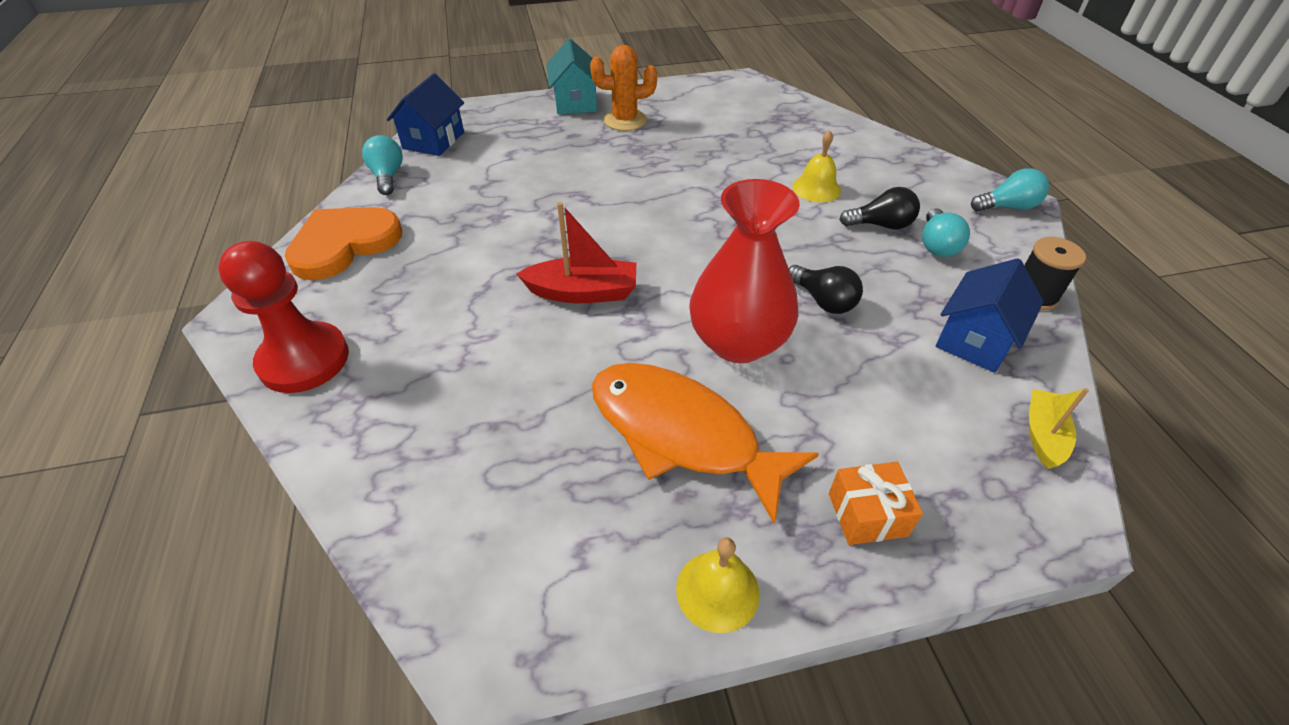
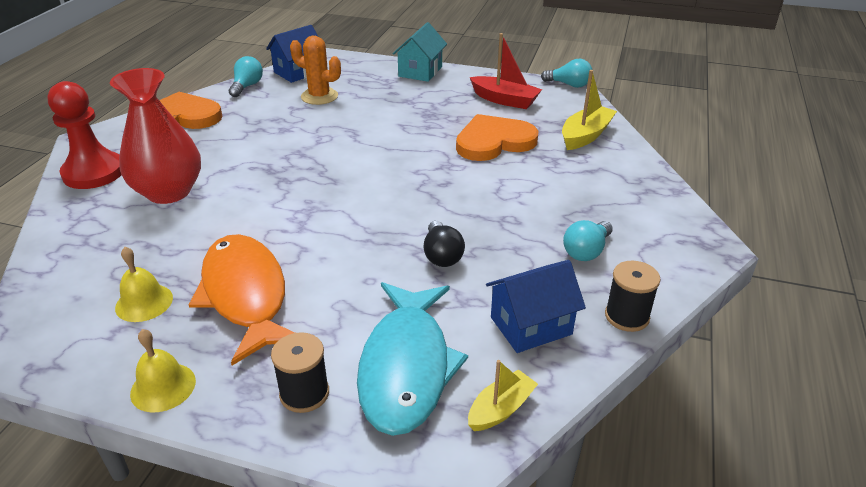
camera: 30 degrees right, 10 degrees down
red boat [516,202,636,303] -> red boat moved to [470,33,542,109]
orange cactus [590,45,657,131] -> orange cactus moved to [290,36,341,105]
red vase [689,179,800,363] -> red vase moved to [110,68,201,204]
yellow bell [792,130,841,202] -> yellow bell moved to [115,247,173,322]
orange gift [829,462,923,545] -> black spool [271,332,329,413]
black light bulb [839,187,920,230] -> none
turquoise light bulb [971,168,1049,212] -> turquoise light bulb moved to [541,59,592,88]
none -> turquoise fish [357,282,468,436]
none -> orange heart [456,114,538,161]
none -> yellow boat [562,70,617,150]

